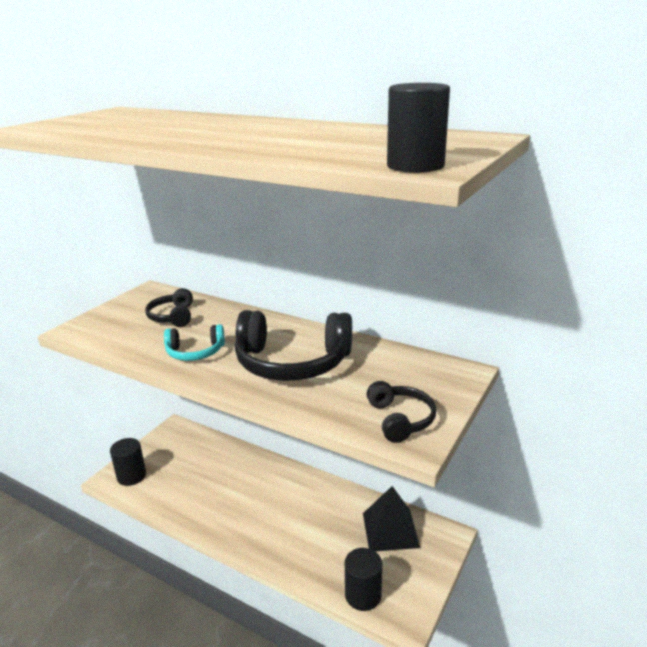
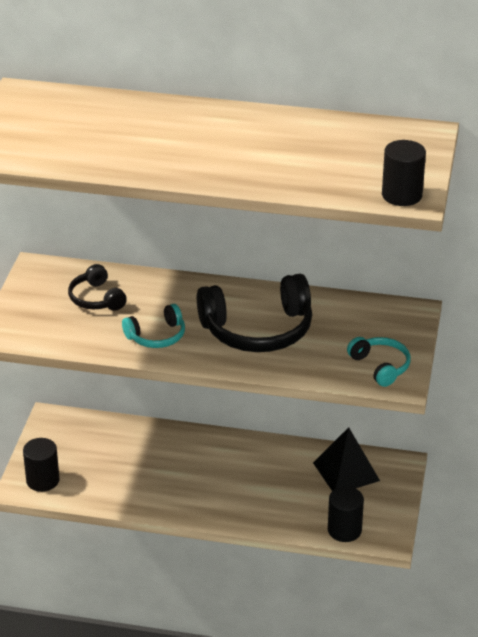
camera: 20 degrees left, 10 degrees up
black headphones [366,381,436,443] -> turquoise headphones [347,337,411,387]

